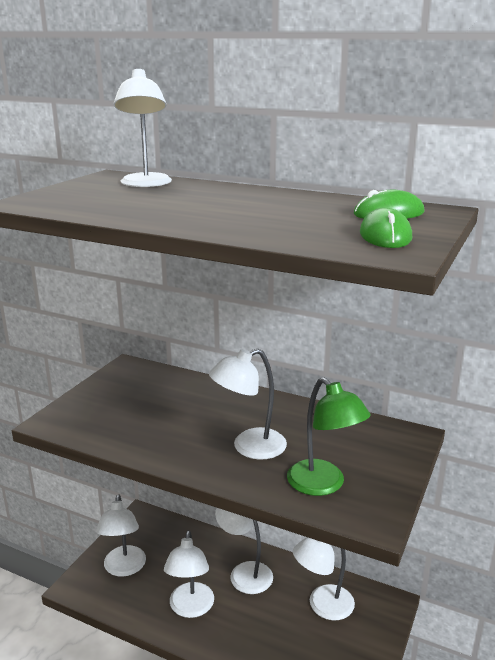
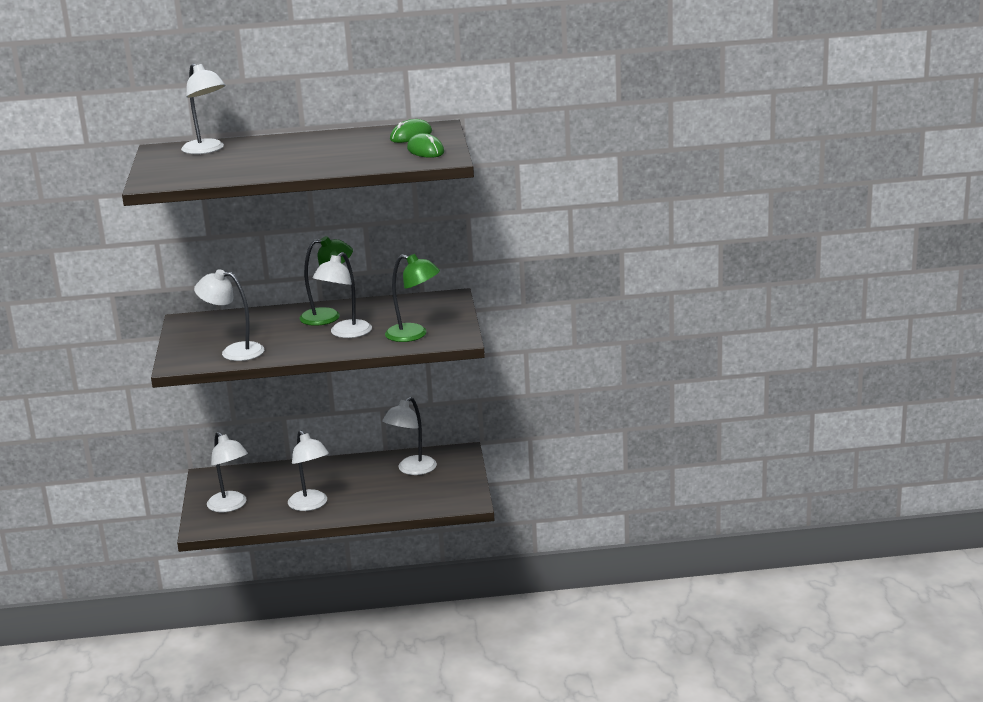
camera: 30 degrees left, 0 degrees up
white lamp [215,508,273,594] -> white lamp moved to [194,269,264,361]
none -> green lamp [300,236,353,326]

